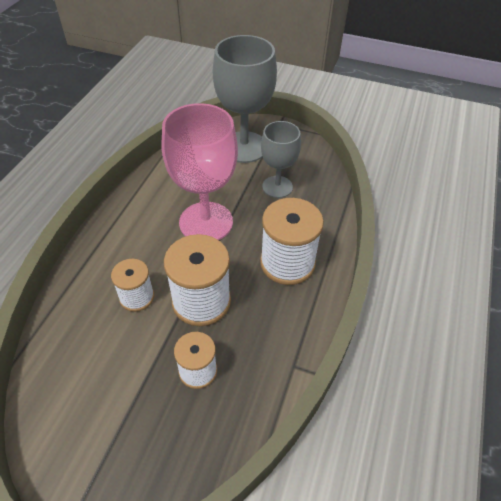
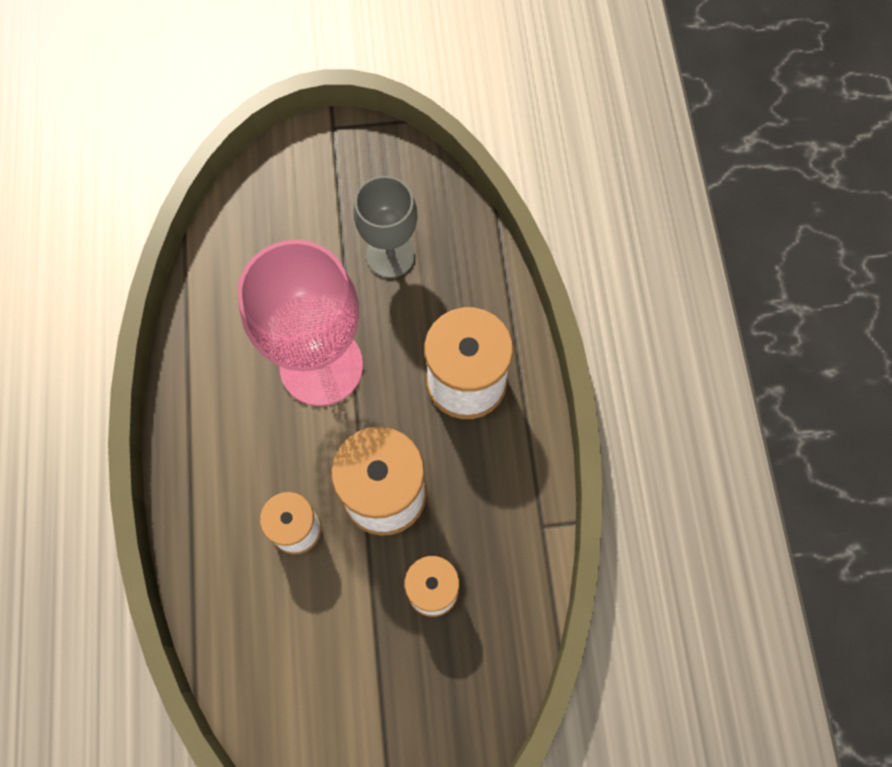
camera: 25 degrees left, 20 degrees up
grey goblet [213,35,277,163] -> none

